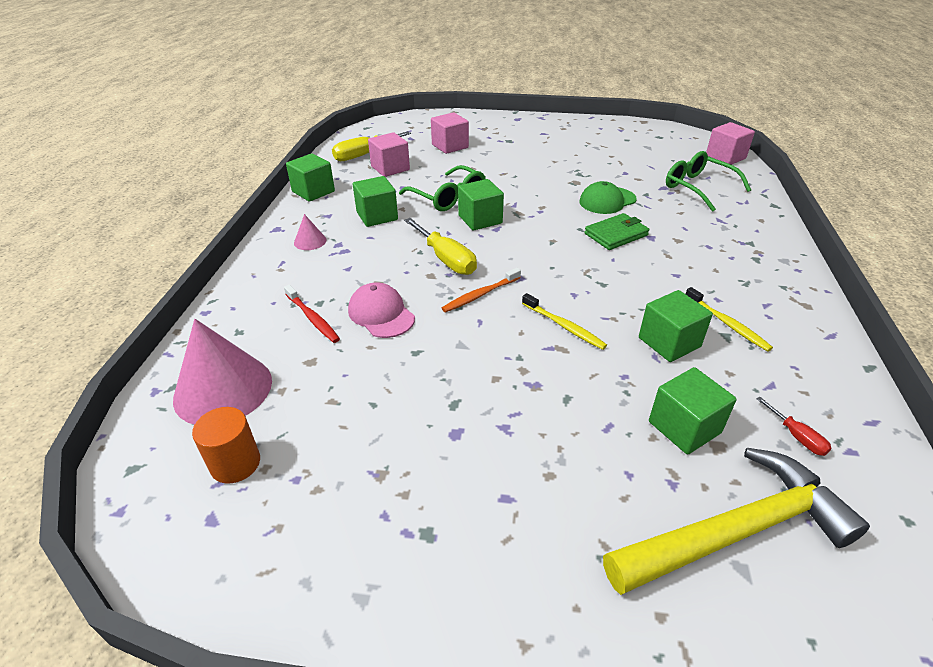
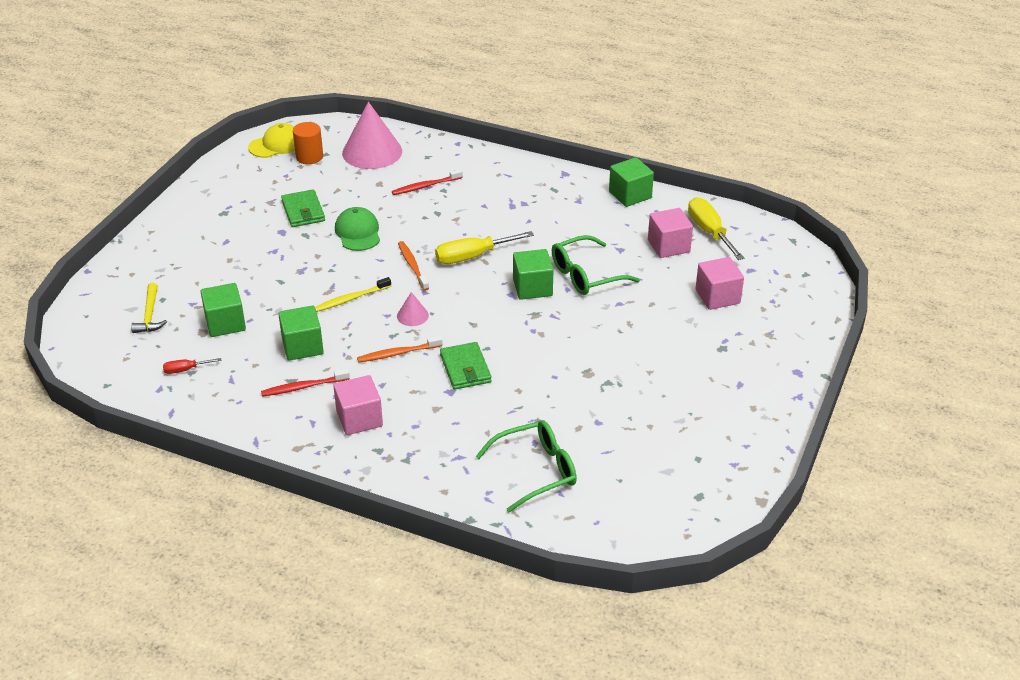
camera: 105 degrees right, 0 degrees up
pink cone [294,214,326,250] -> pink cone moved to [397,292,429,326]
pink cap [348,283,415,338] -> none
green cube [353,176,398,227] -> none
green cap [580,181,637,214] -> green cap moved to [335,207,380,251]
yellow hammer [603,448,870,595] -> yellow hammer [131,283,167,333], size x0.47
yellow toothbrush [686,287,773,352] -> red toothbrush [261,369,350,397]
pink cube [706,122,755,165] -> pink cube moved to [333,375,383,435]
none -> yellow cap [248,123,295,158]
none -> green wallet [281,189,325,227]
none -> orange toothbrush [357,336,443,362]

